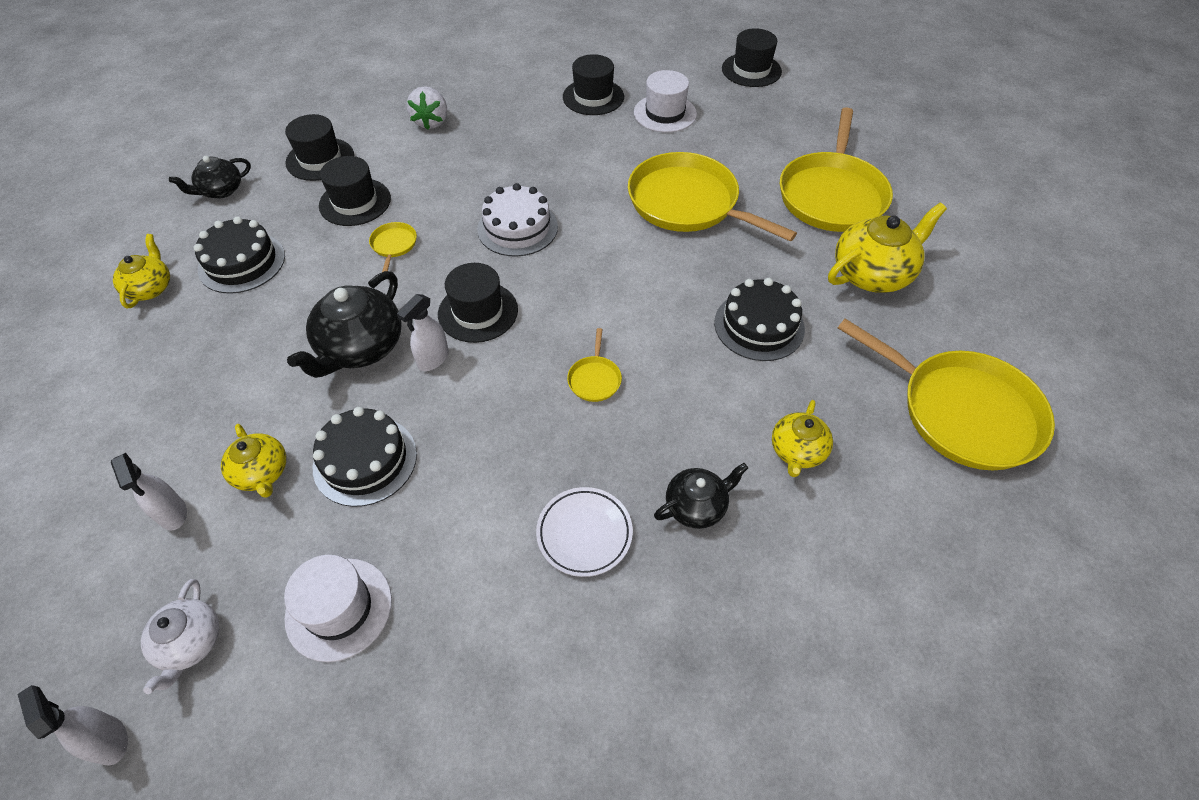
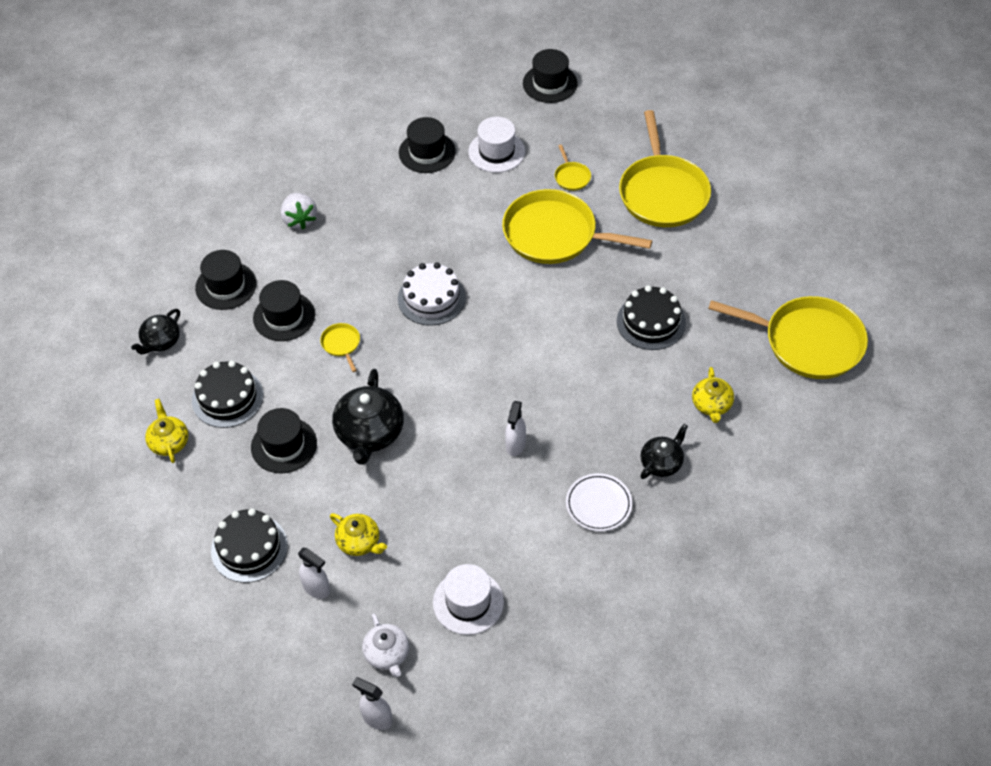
camera: 20 degrees left, 0 degrees up
black cake [313,407,417,507] -> black cake moved to [211,508,288,583]
white spray bottle [397,294,449,371] -> white spray bottle moved to [505,401,526,456]
black hat [438,263,518,343] -> black hat moved to [251,408,317,474]
yellow pan [567,328,622,402] -> yellow pan moved to [555,145,591,191]
yellow teapot [828,203,947,293] -> none

